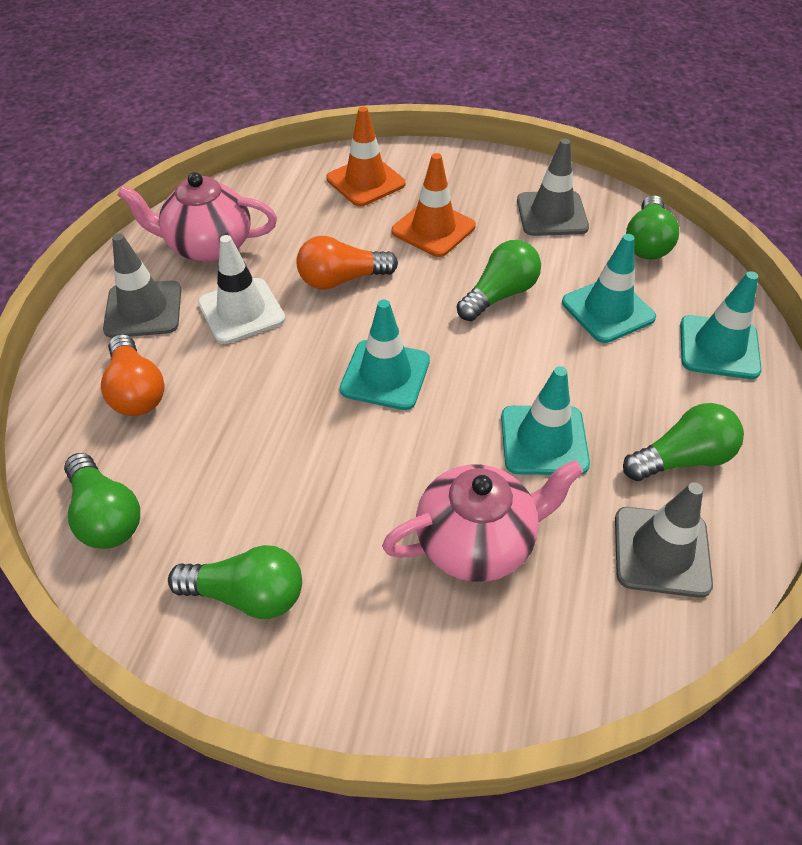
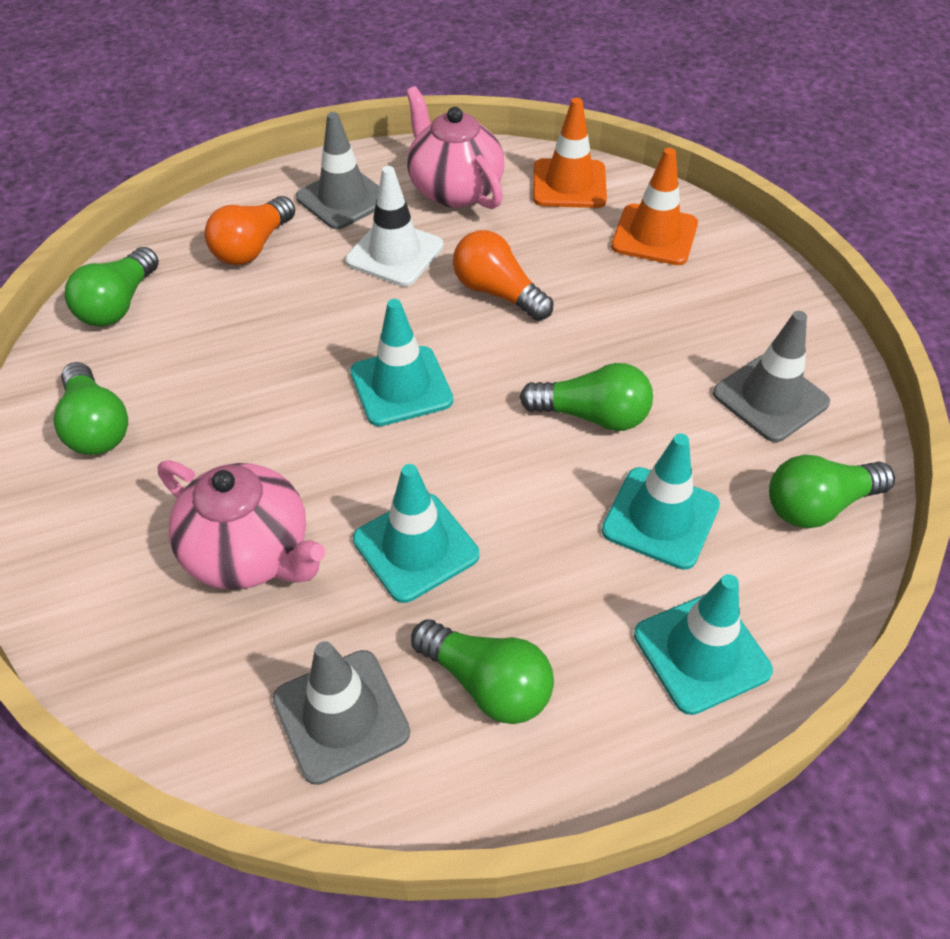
camera: 55 degrees right, 0 degrees up
orange traffic cone [392,153,476,257] -> orange traffic cone moved to [533,98,607,208]

